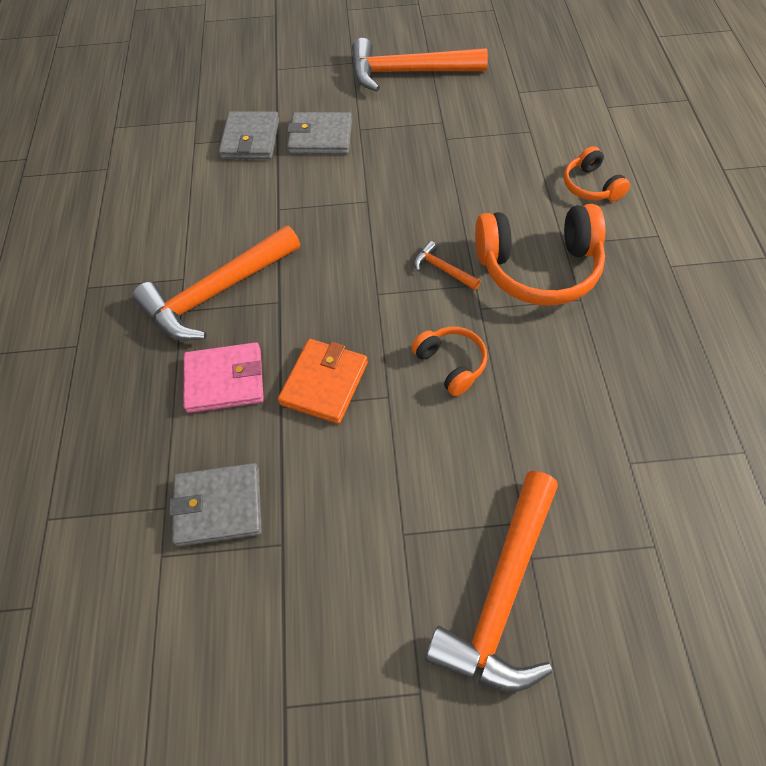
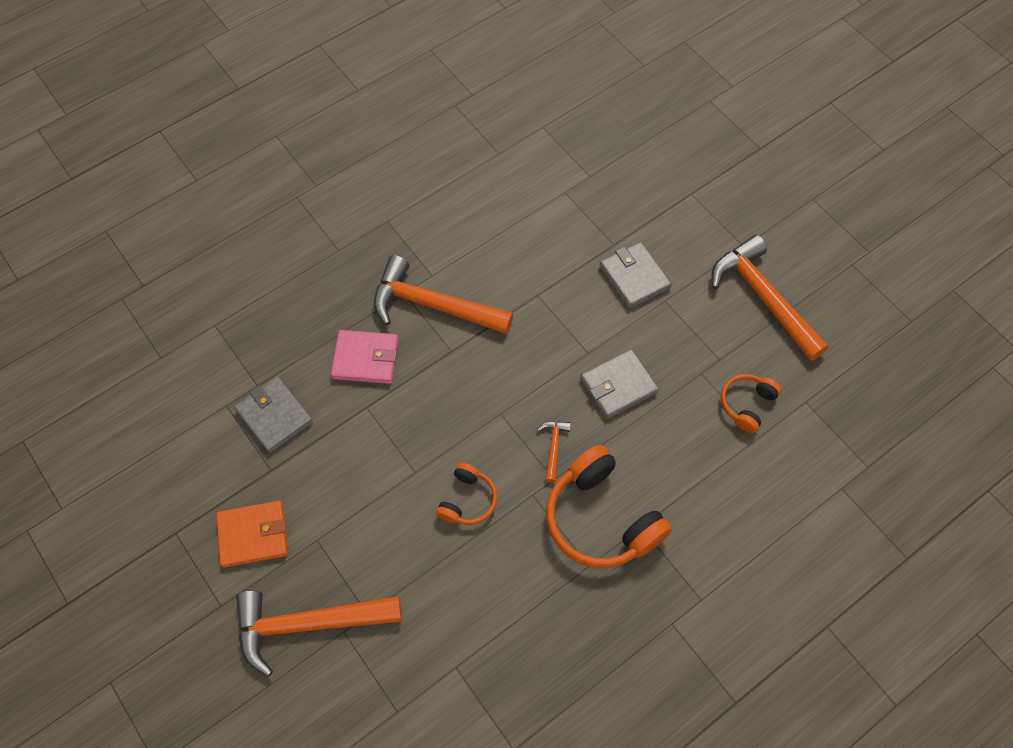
camera: 55 degrees right, 5 degrees up
pink wallet [184,342,264,413] -> pink wallet turned 45 degrees counterclockwise [331,330,399,384]
grey wallet [219,111,279,159] -> grey wallet moved to [580,349,659,419]
orange wallet [278,339,368,424] -> orange wallet moved to [216,501,288,568]
orange headphones [564,146,630,201] -> orange headphones moved to [721,374,781,433]

